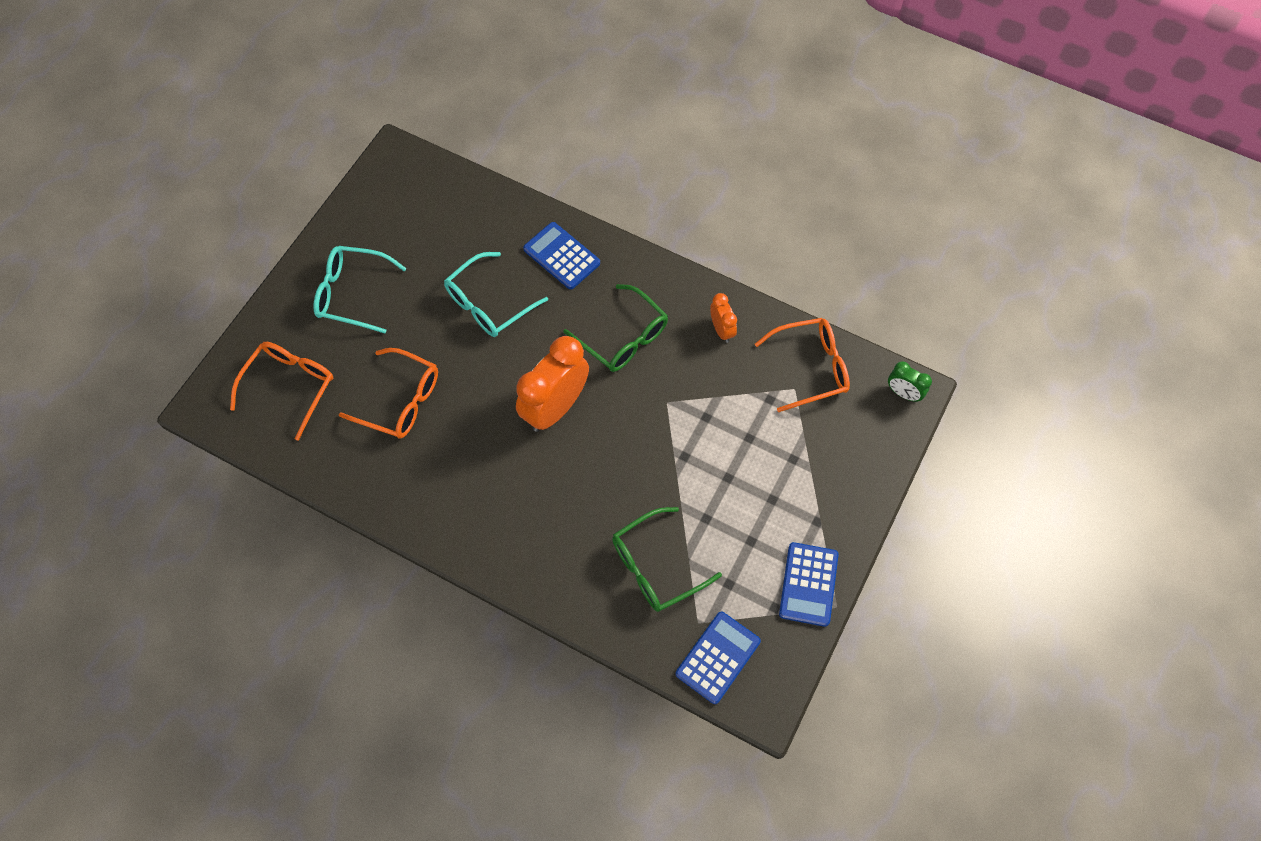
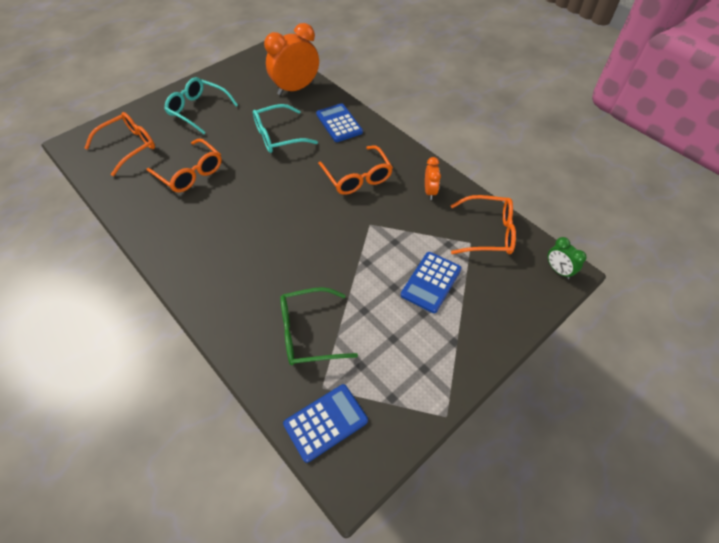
camera: 20 degrees right, 10 degrees down
orange clock [516,336,589,432] -> orange clock moved to [264,23,319,95]
green glasses [564,284,668,372] -> orange glasses [318,145,393,195]
blue calculator [779,542,839,627] -> blue calculator moved to [401,252,462,313]

